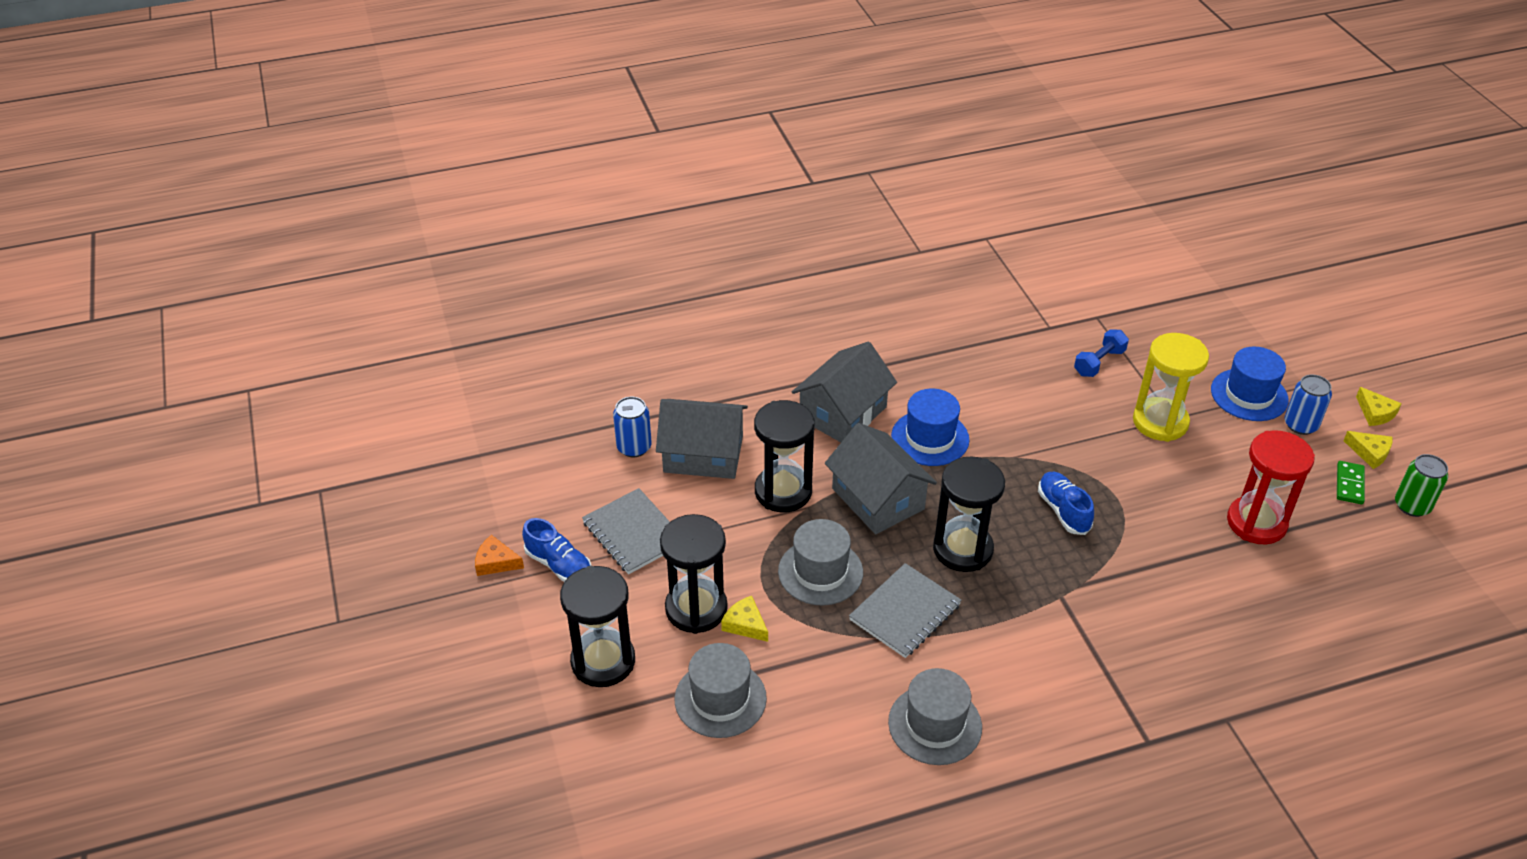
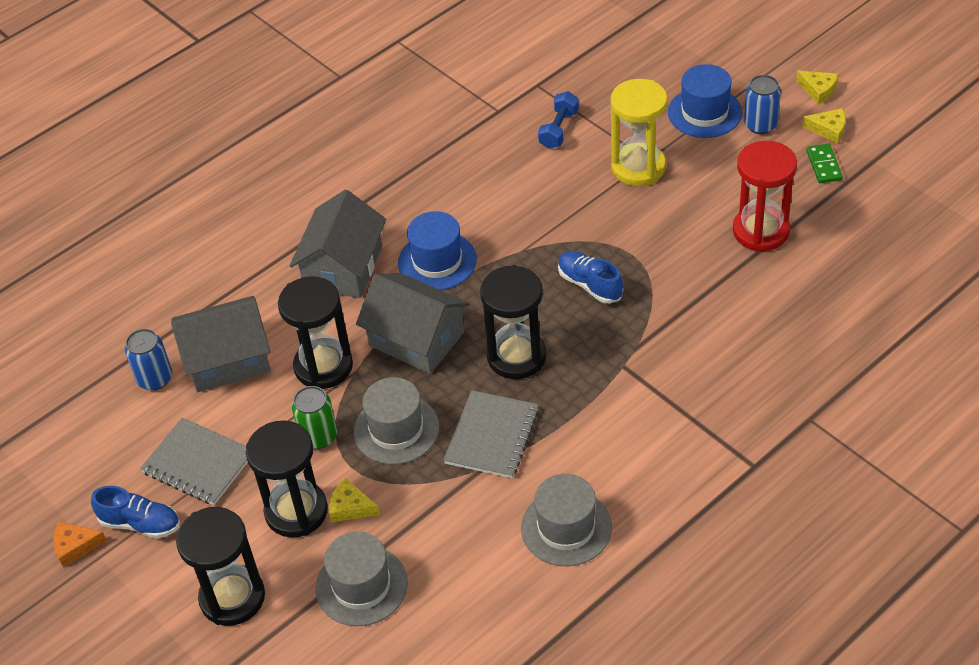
camera: 20 degrees left, 5 degrees up
green can [1395,454,1448,517] -> green can moved to [292,386,337,449]

